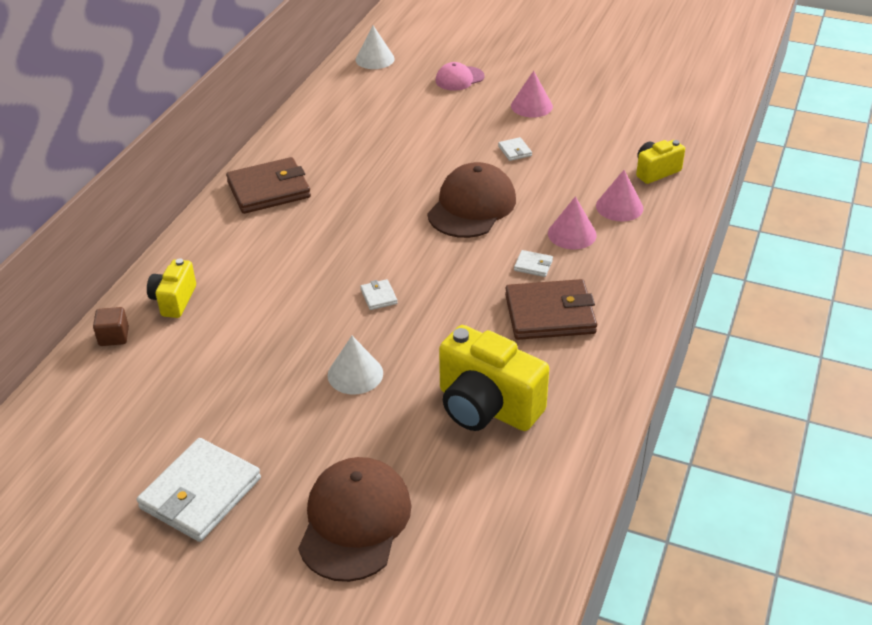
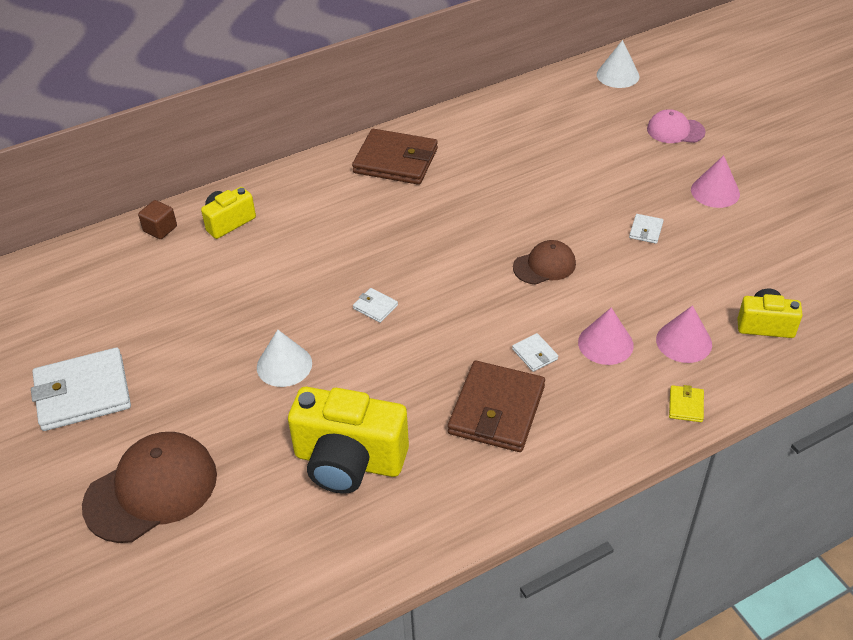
camera: 40 degrees right, 5 degrees up
white wallet [360,279,398,310] -> white wallet turned 75 degrees counterclockwise [353,288,398,323]
brown cap [427,162,516,238] -> brown cap [513,240,576,285], size x0.57
yellow camera [439,325,549,431] -> yellow camera turned 60 degrees counterclockwise [288,387,409,494]
brown wallet [505,279,597,340] -> brown wallet turned 75 degrees clockwise [448,361,545,452]
none -> yellow wallet [669,385,704,422]

